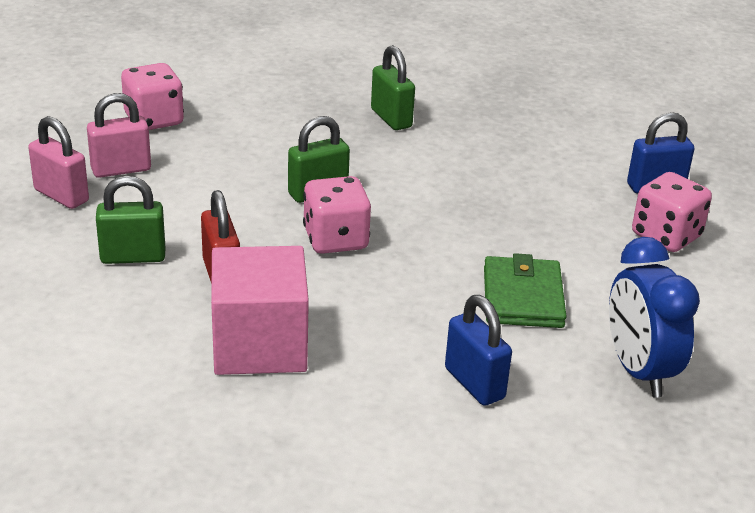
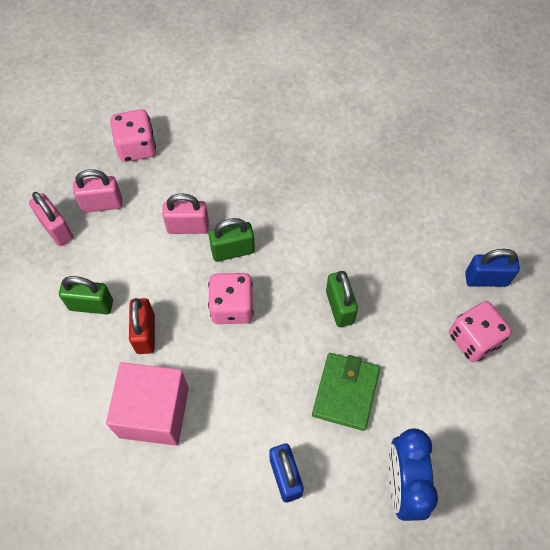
camera: 15 degrees right, 30 degrees up
green padlock [371,45,415,130] -> green padlock moved to [326,271,358,327]
none -> pink padlock [162,193,209,234]

